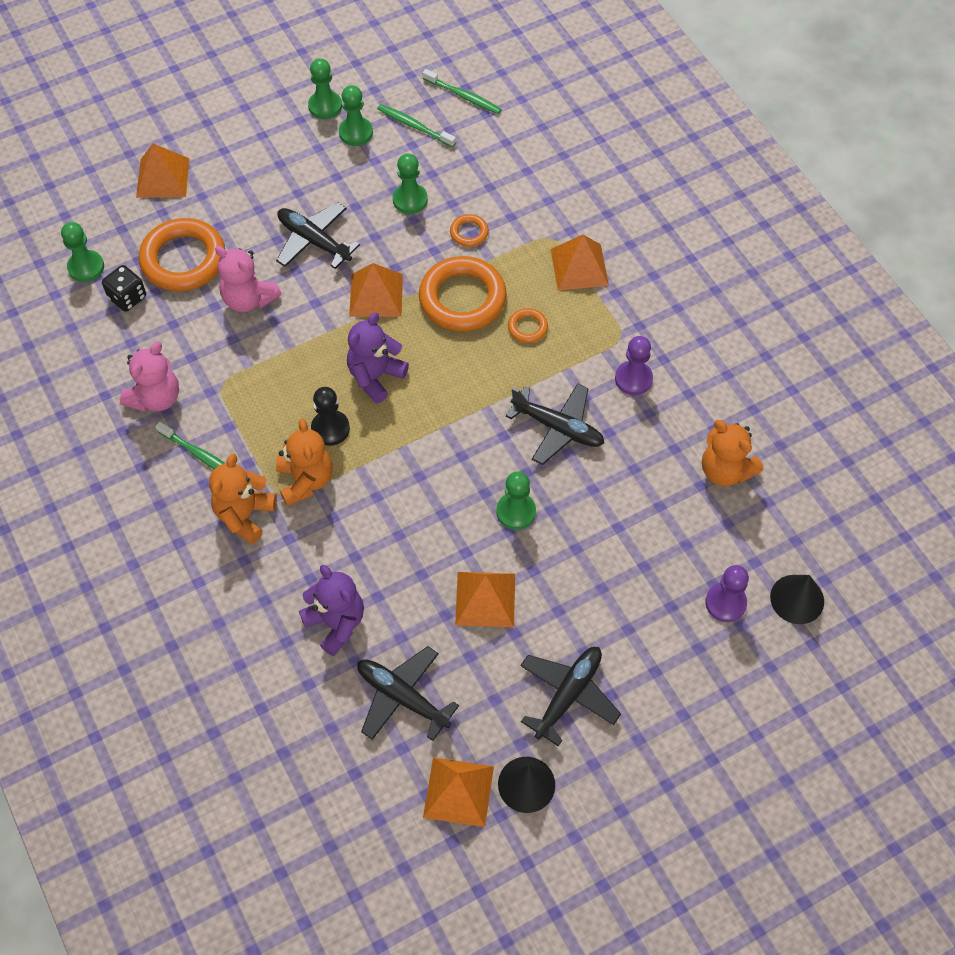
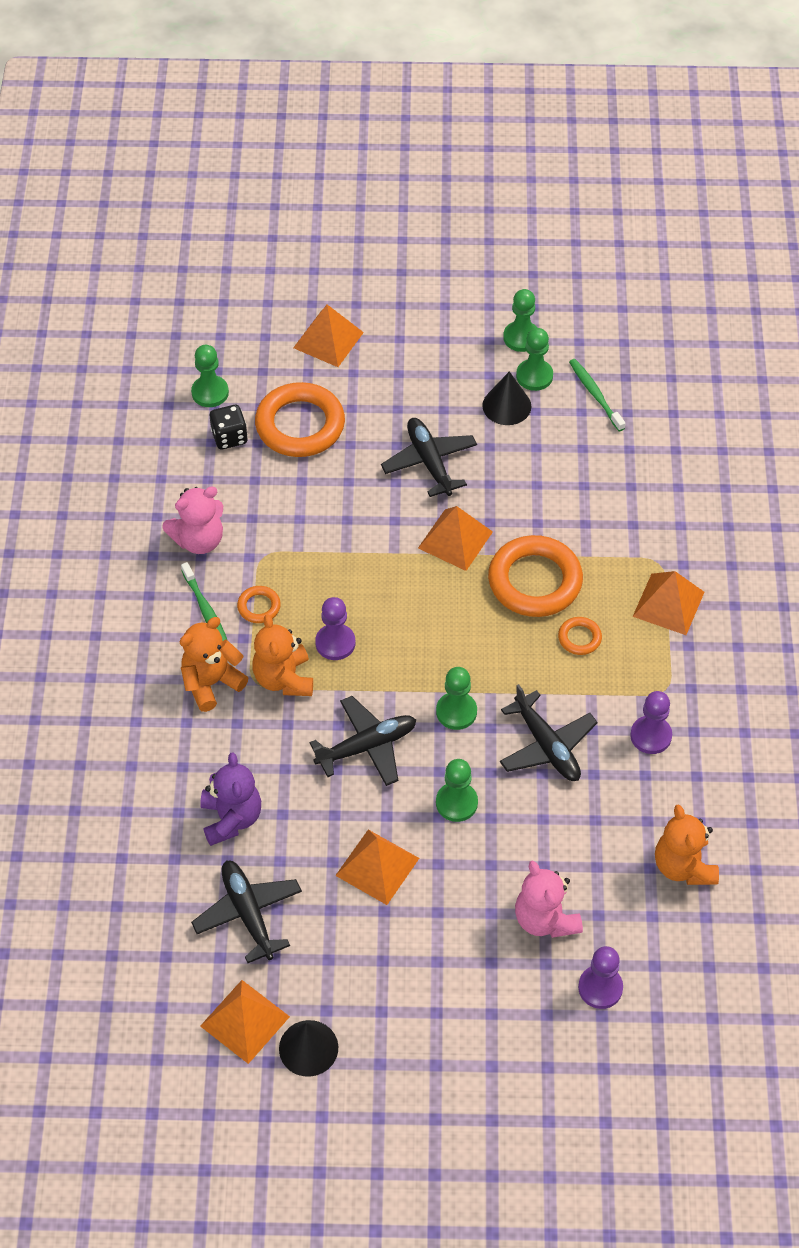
camera: 30 degrees right, 5 degrees down
pink teddy bear [215,246,282,312] -> pink teddy bear moved to [515,861,583,938]
orange teddy bear [276,419,333,507] -> orange teddy bear turned 150 degrees clockwise [252,615,313,696]
black pawn [311,387,350,446] -> purple pawn [315,597,356,660]
purple teddy bear [347,312,409,404] -> none
green pawn [393,153,428,214] -> green pawn moved to [436,667,477,730]
green toothbrush [423,69,502,114] -> none
orange ring [450,214,489,247] -> orange ring moved to [237,586,281,623]
black plane [520,647,621,746] -> black plane moved to [309,696,416,786]
black cone [770,575,824,624] -> black cone moved to [482,371,532,425]

